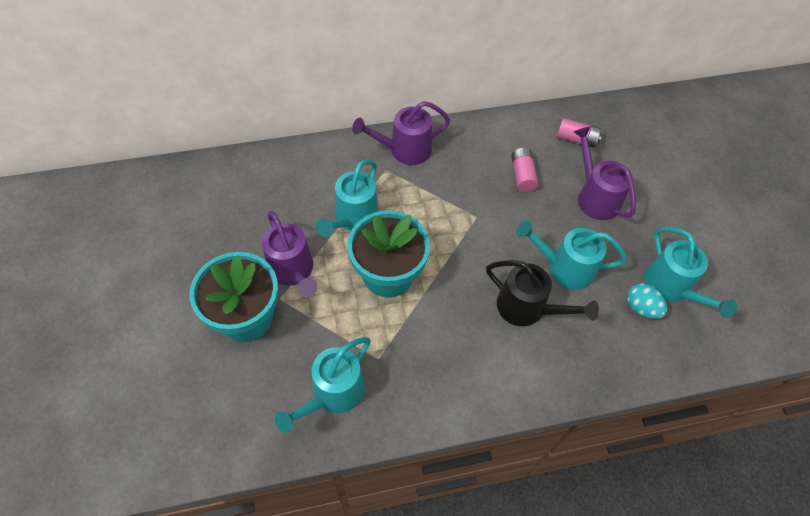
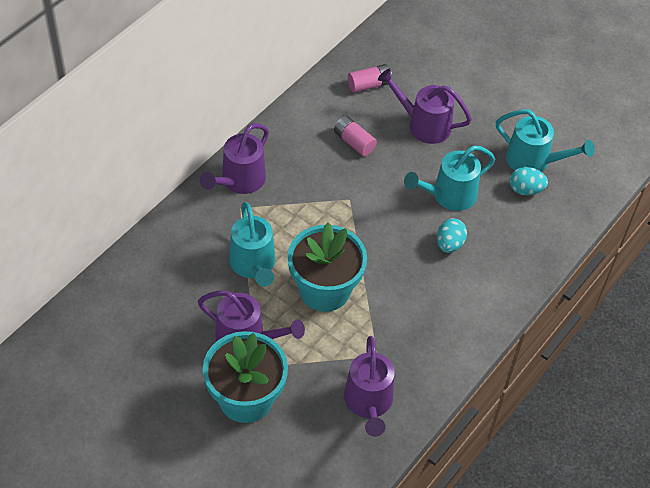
camera: 40 degrees left, 5 degrees down
turquoise watering can [275,337,371,433] -> purple watering can [344,336,394,437]
black watering can [486,260,599,326] -> turquoise egg [437,218,467,253]

